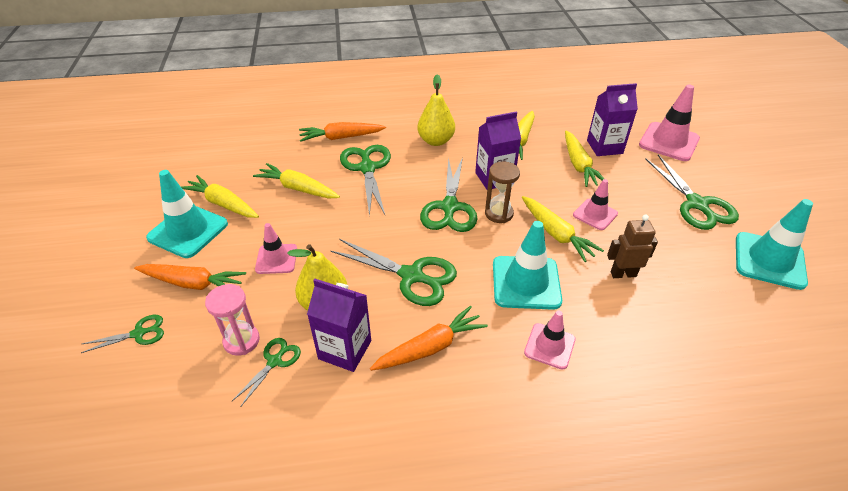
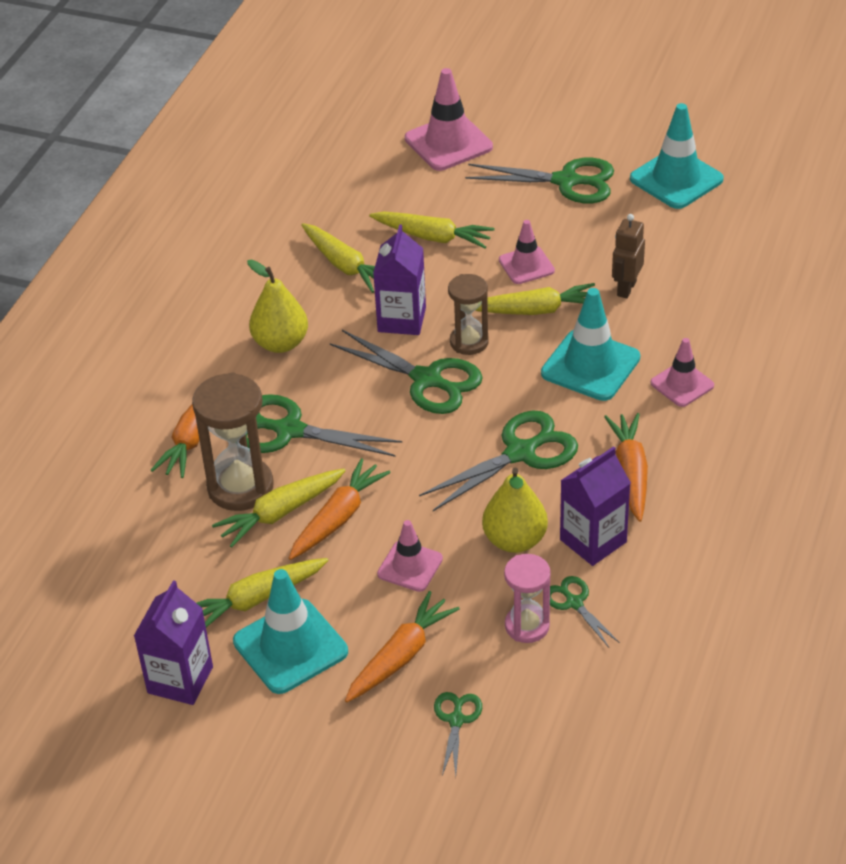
camera: 60 degrees left, 0 degrees up
purple carton [587,83,638,156] -> purple carton moved to [134,580,213,705]
none -> brown hourglass [192,372,274,511]
none -> orange carrot [289,458,391,560]

